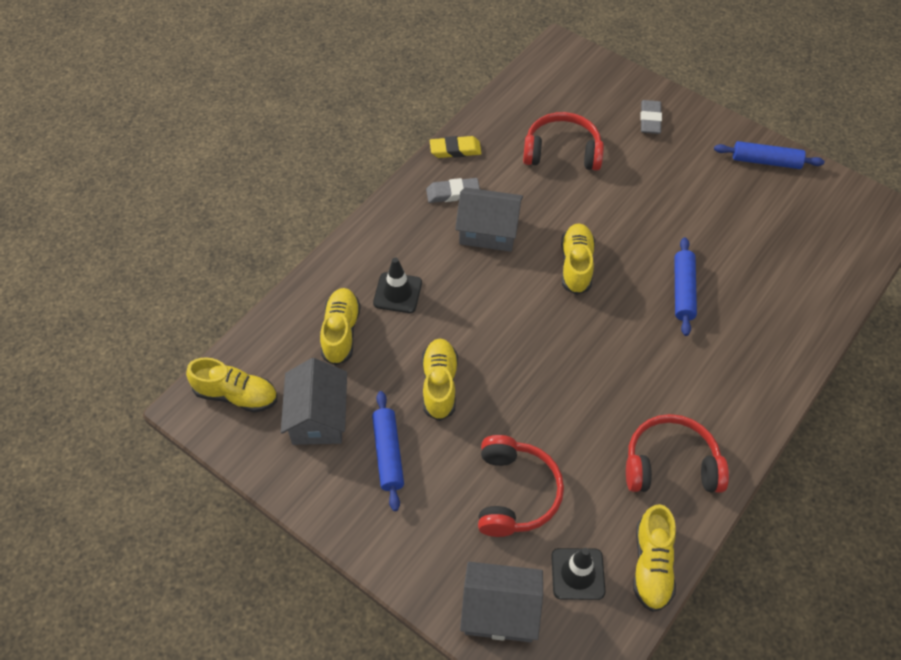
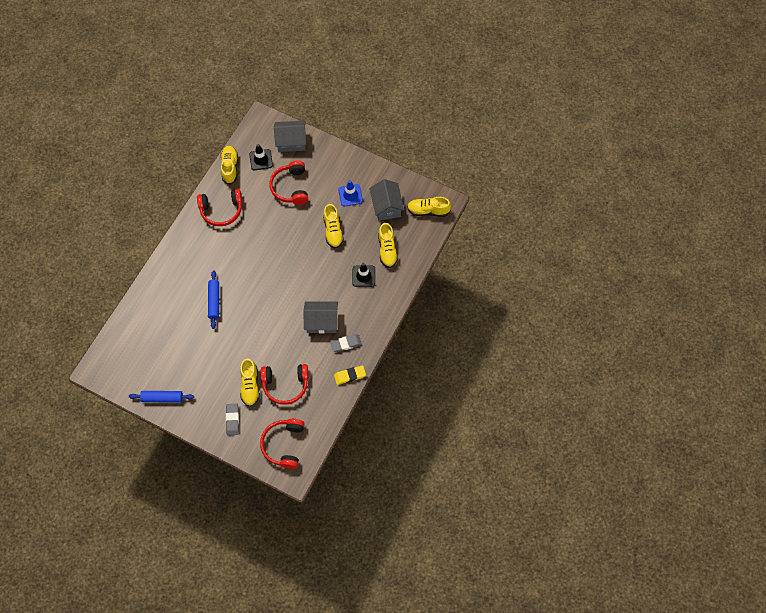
camera: 170 degrees right, 10 degrees up
blue rolling pin [372,391,404,511] -> blue traffic cone [338,180,363,206]
yellow shoe [561,223,595,295] -> yellow shoe moved to [240,359,260,407]
none -> red headphones [260,419,305,469]

